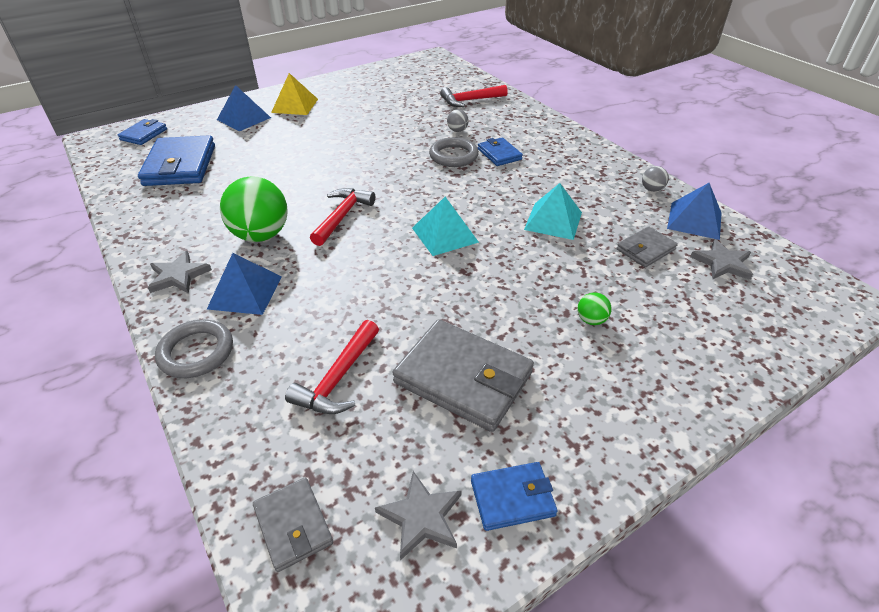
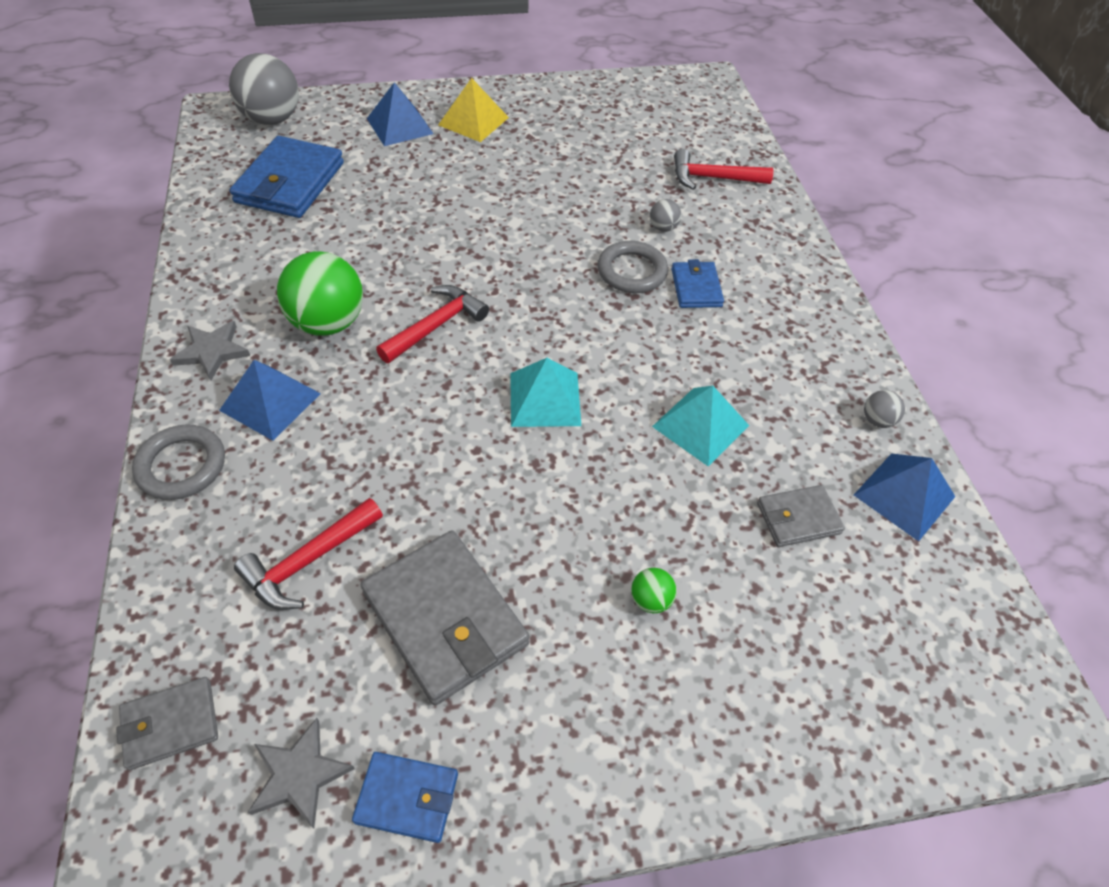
camera: 20 degrees right, 10 degrees up
blue wallet [118,119,167,145] -> grey ball [229,53,299,125]
grey wallet [253,478,333,572] -> grey wallet turned 75 degrees clockwise [116,677,218,770]
grey star [690,239,753,280] -> none

